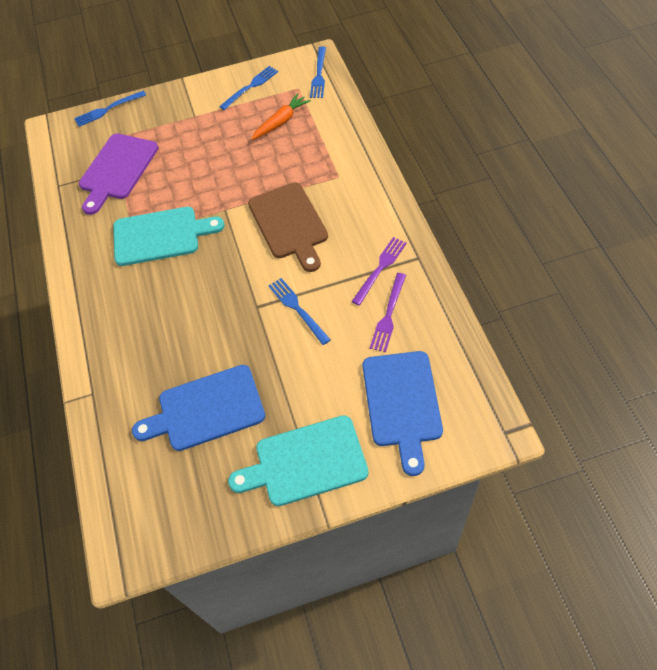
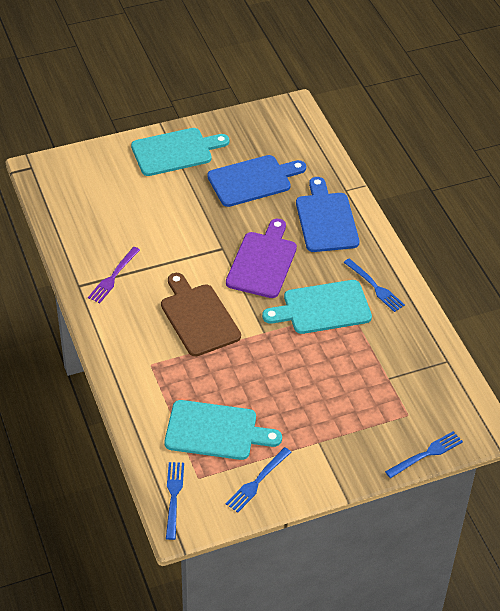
camera: 170 degrees right, 10 degrees down
purple cutting board [79,133,158,215] -> purple cutting board moved to [226,219,297,298]
orange carrot [251,93,311,140] -> turquoise cutting board [165,400,282,460]
blue fork [269,278,331,345] -> blue fork moved to [343,258,405,312]
blue cutting board [362,351,443,476] -> blue cutting board moved to [296,177,359,252]
purple fork [370,273,406,352] -> none

